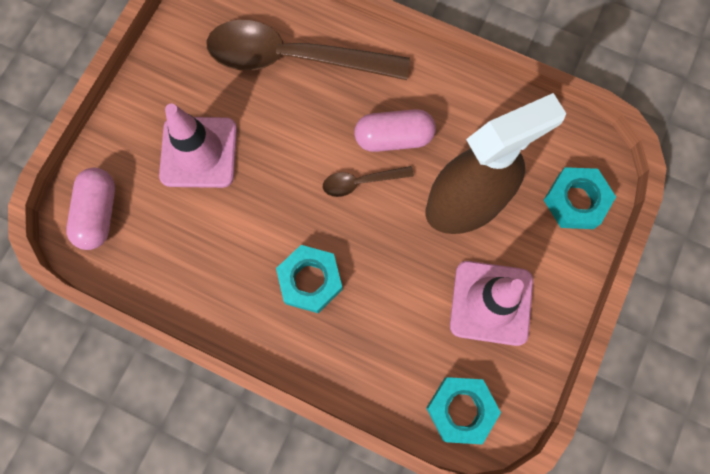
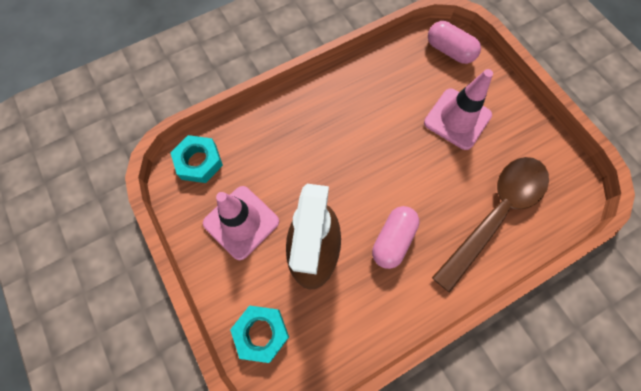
camera: 125 degrees right, 5 degrees down
turquoise nut [276,245,343,313] -> none
brown spoon [323,166,414,197] -> none

